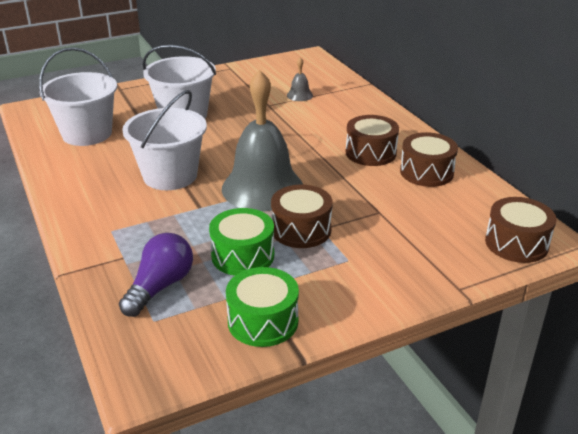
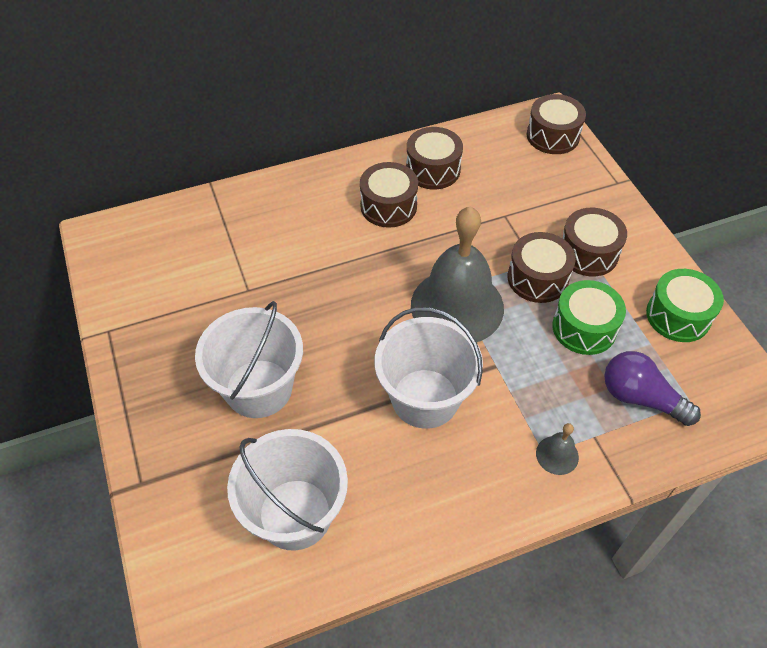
camera: 85 degrees left, 20 degrees up
grey bell [287,57,313,101] -> grey bell moved to [536,423,579,475]
none -> brown drum [563,208,627,276]

